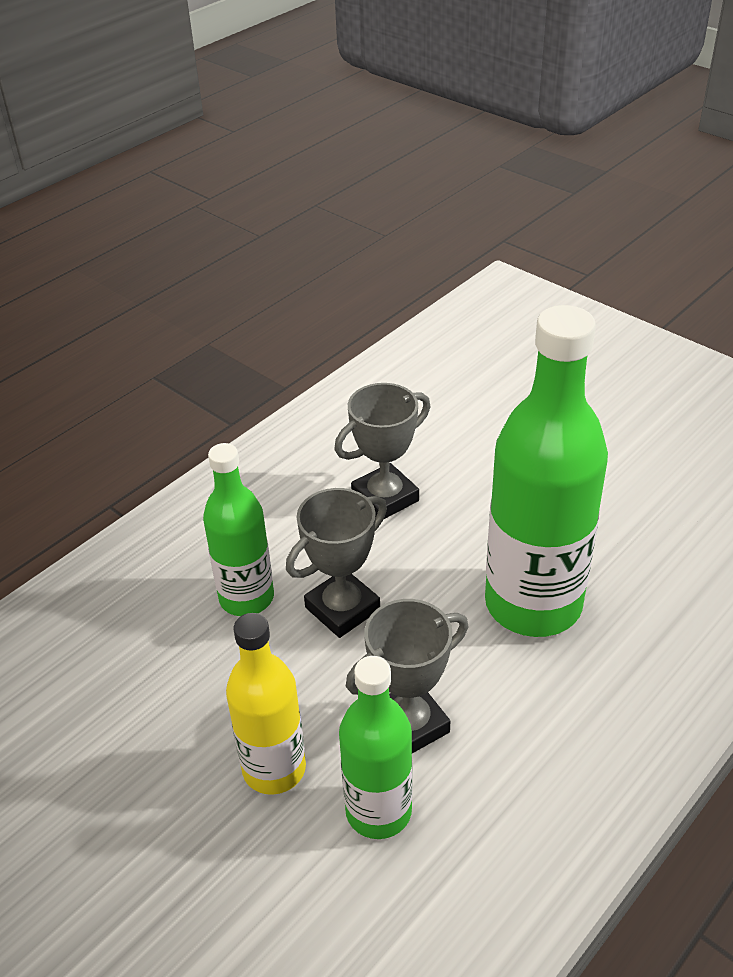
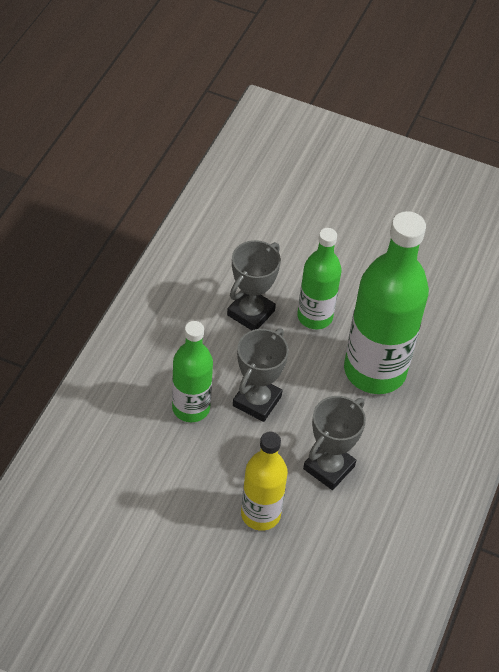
camera: 25 degrees left, 10 degrees up
green bottle [339,656,413,839] -> green bottle moved to [297,228,342,329]

